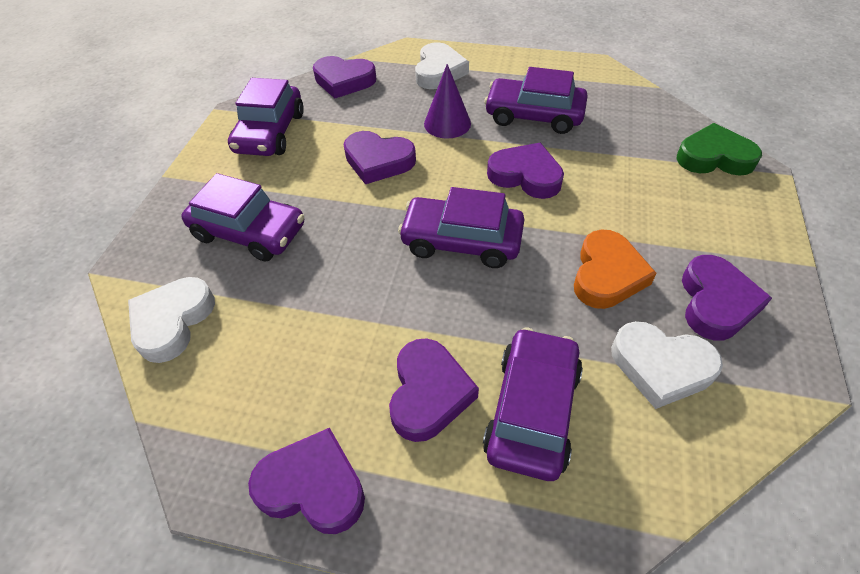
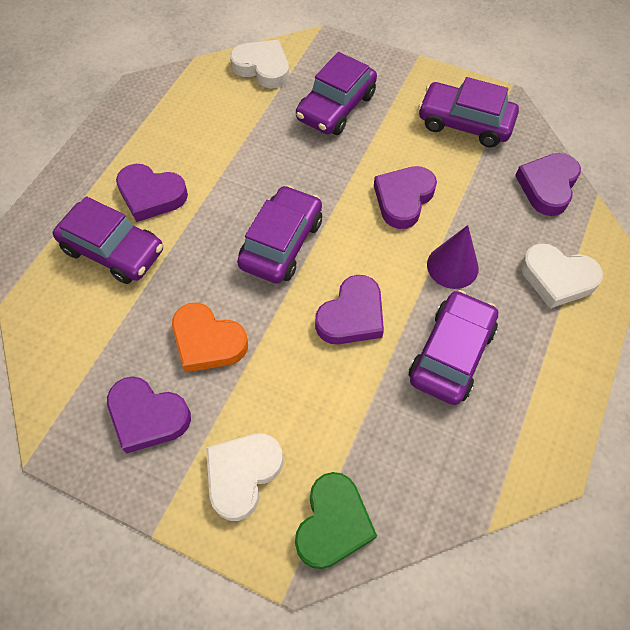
camera: 100 degrees right, 10 degrees up
purple heart [248,428,365,534] -> none
white heart [611,321,723,409] -> white heart moved to [206,434,283,521]

